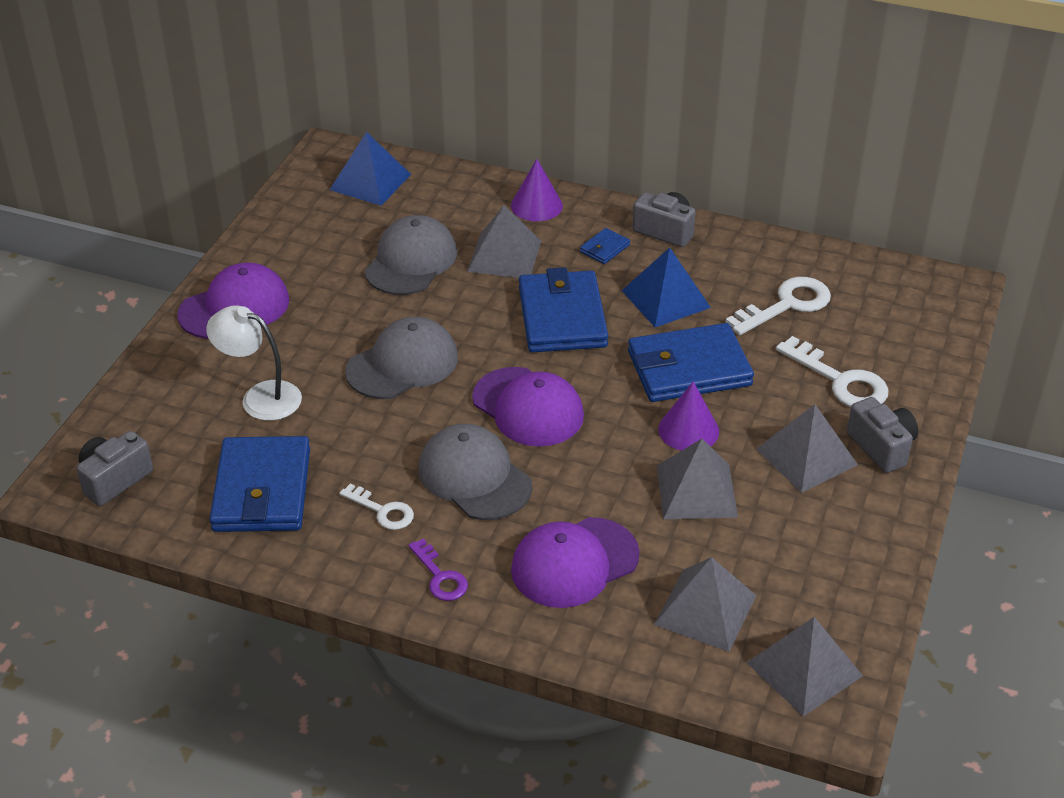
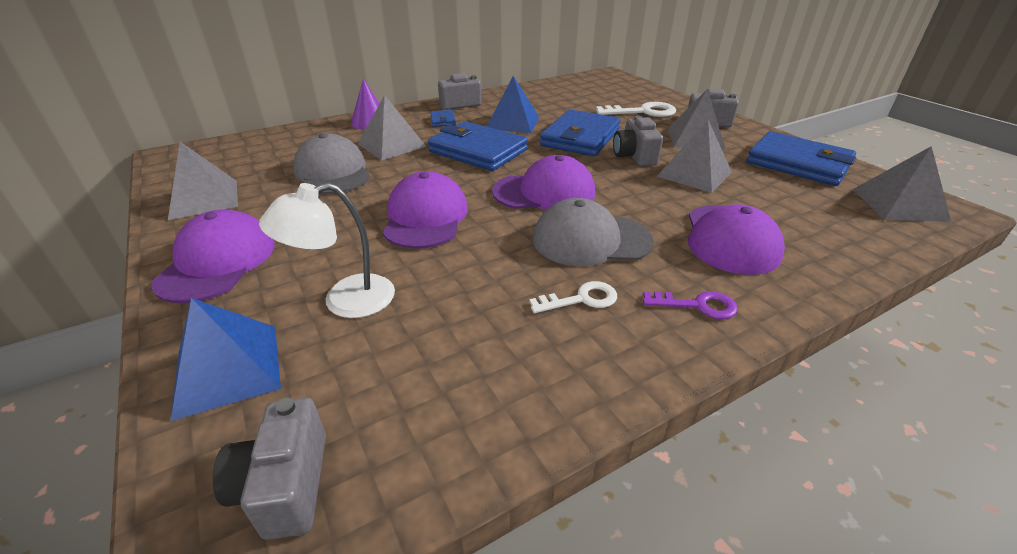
camera: 50 degrees left, 5 degrees down
blue wallet [210,436,310,532] -> blue wallet moved to [747,131,856,186]
blue pyramid [330,132,411,206] -> blue pyramid moved to [170,298,281,422]
grey cap [345,317,458,399] -> purple cap [383,171,468,249]
grey pyramid [654,557,757,652] -> grey pyramid moved to [168,142,238,220]
purple cone [658,381,719,451] -> grey camera [613,116,663,166]
white key [725,277,831,335] -> none

